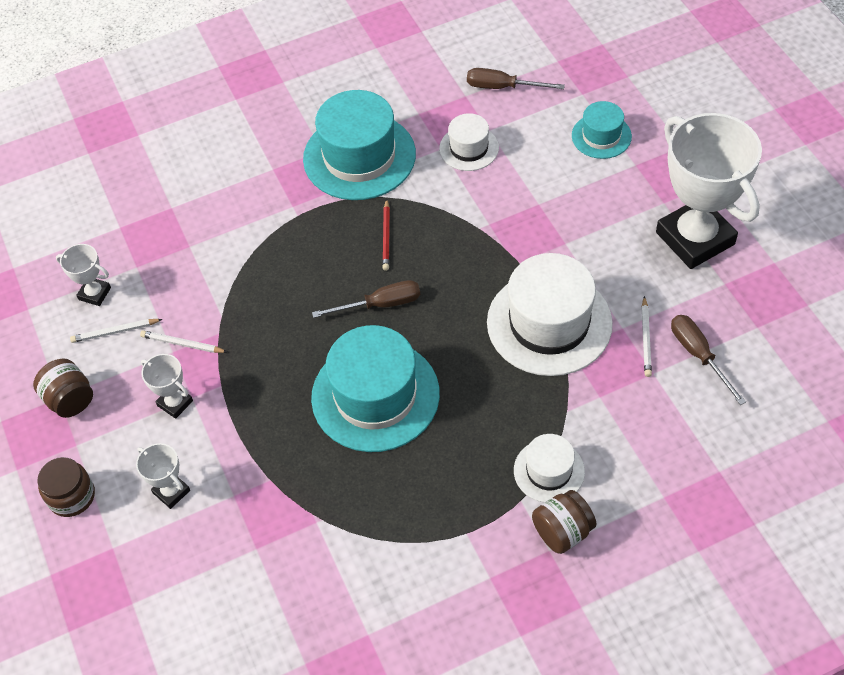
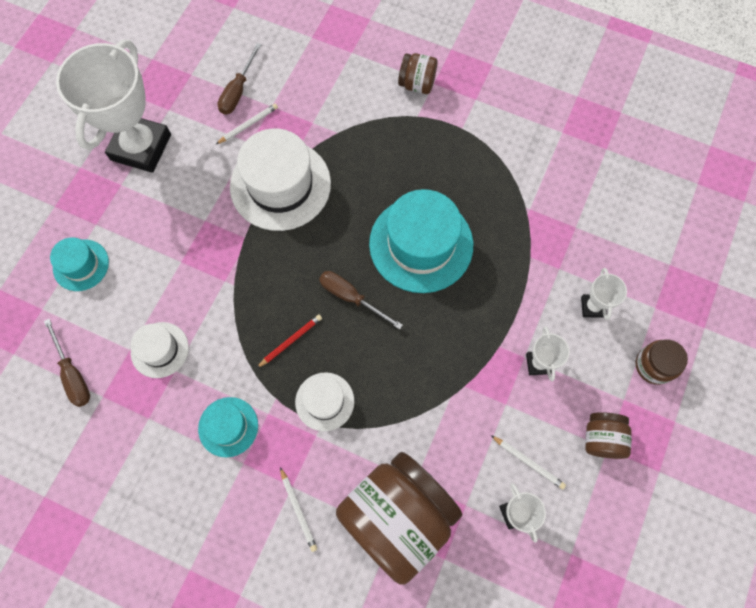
camera: 135 degrees left, 15 degrees up
white pencil [140,330,227,353] -> white pencil moved to [280,467,317,552]
turquoise hat [303,90,416,200] -> turquoise hat [198,397,258,457], size x0.53
white hat [514,434,585,503] -> white hat moved to [295,372,354,431]
none -> brown jar [336,452,463,585]

